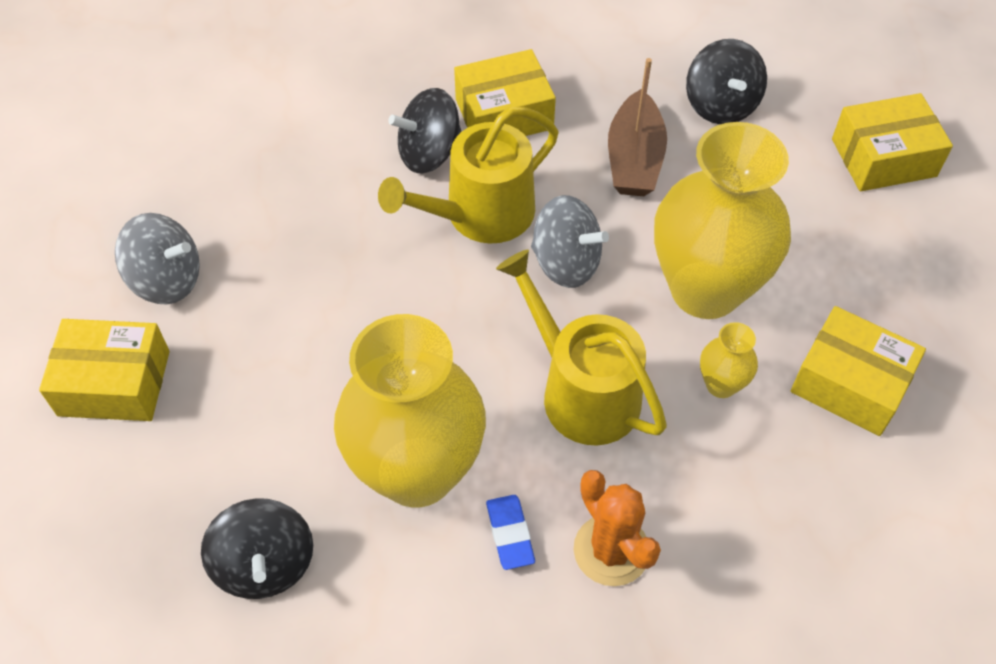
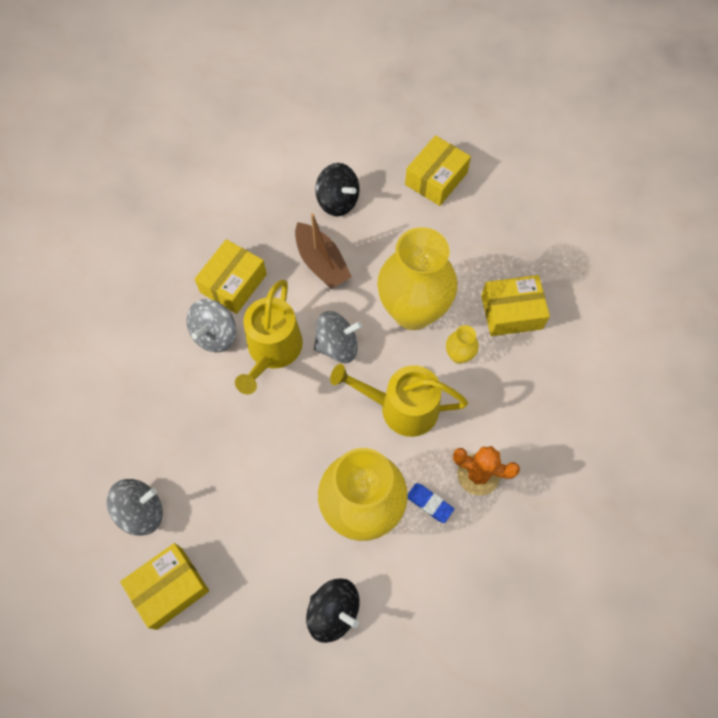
camera: 40 degrees left, 10 degrees up
black spinning top [388,88,462,173] -> grey spinning top [186,299,236,352]

